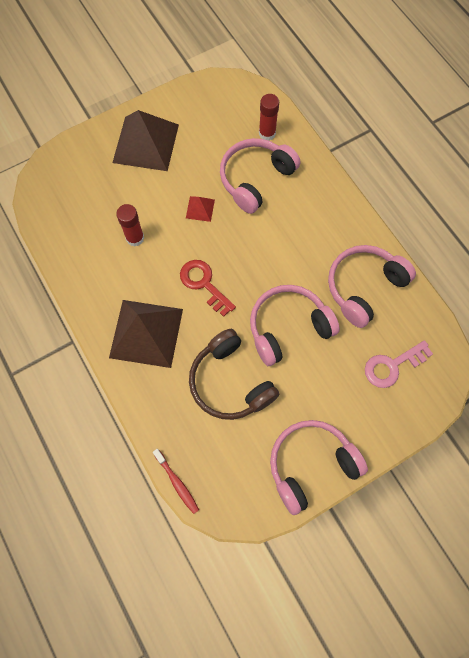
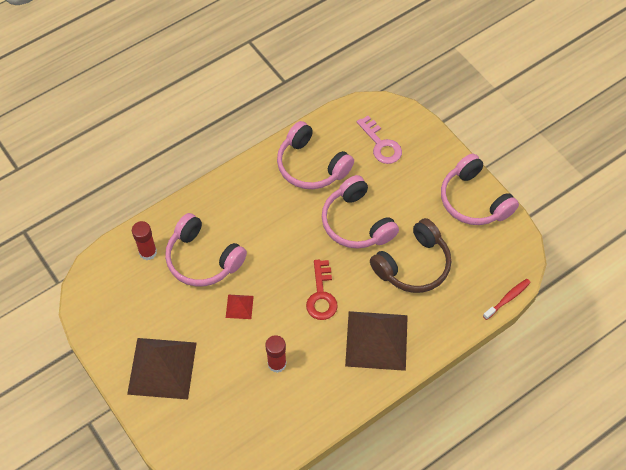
camera: 95 degrees left, 10 degrees down
red key [180,260,236,317] -> red key turned 45 degrees counterclockwise [306,260,338,320]

